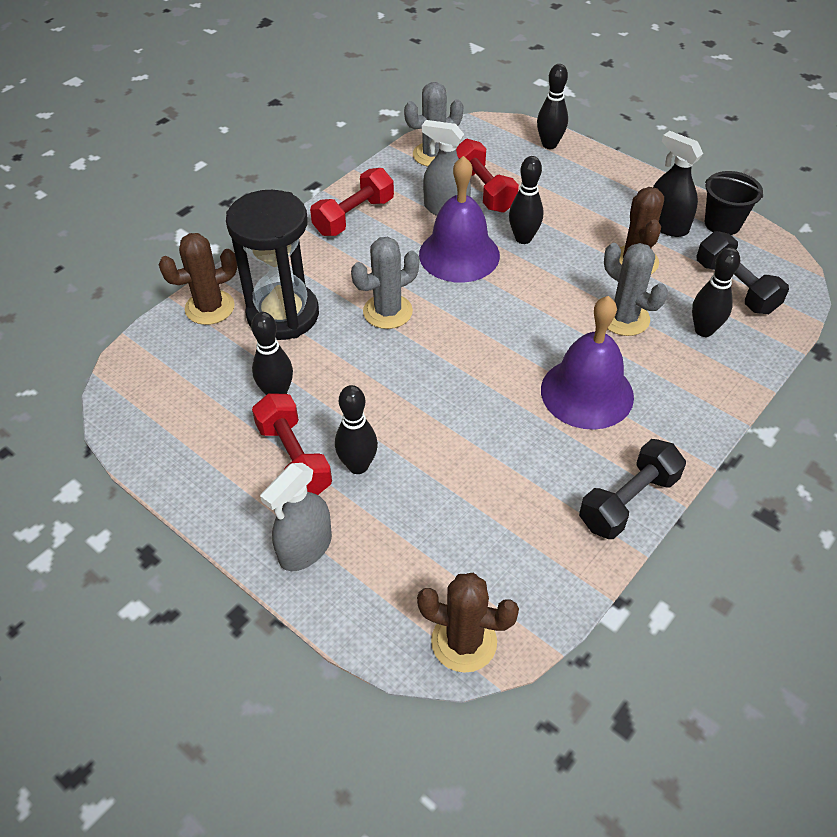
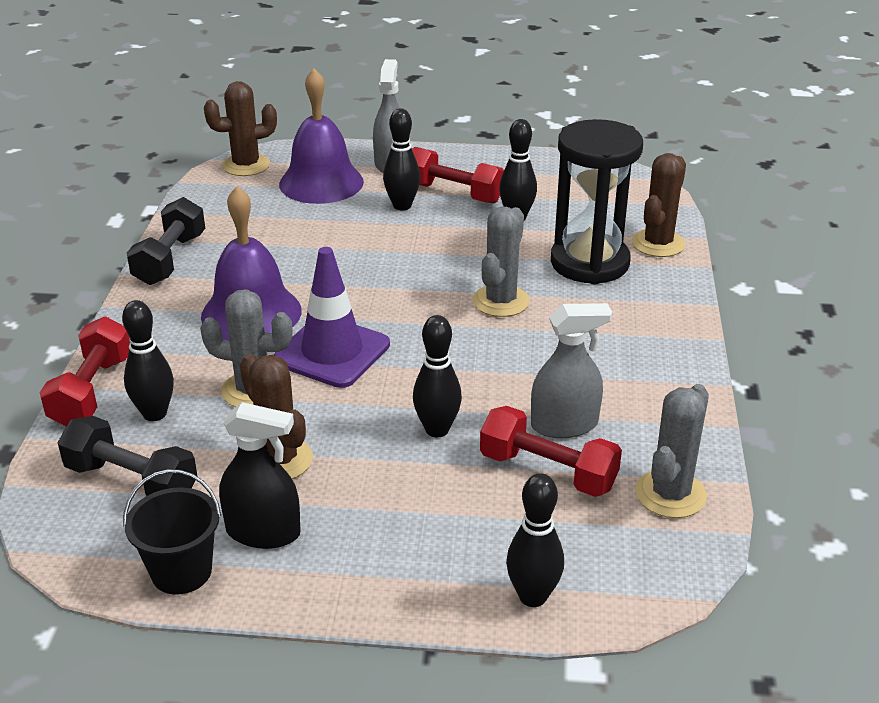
camera: 145 degrees right, 15 degrees down
red dumbbell [310,168,394,236] -> red dumbbell moved to [40,317,130,427]
purple bell [419,156,500,283] -> purple bell moved to [279,69,364,204]
none -> purple traffic cone [274,247,390,388]

